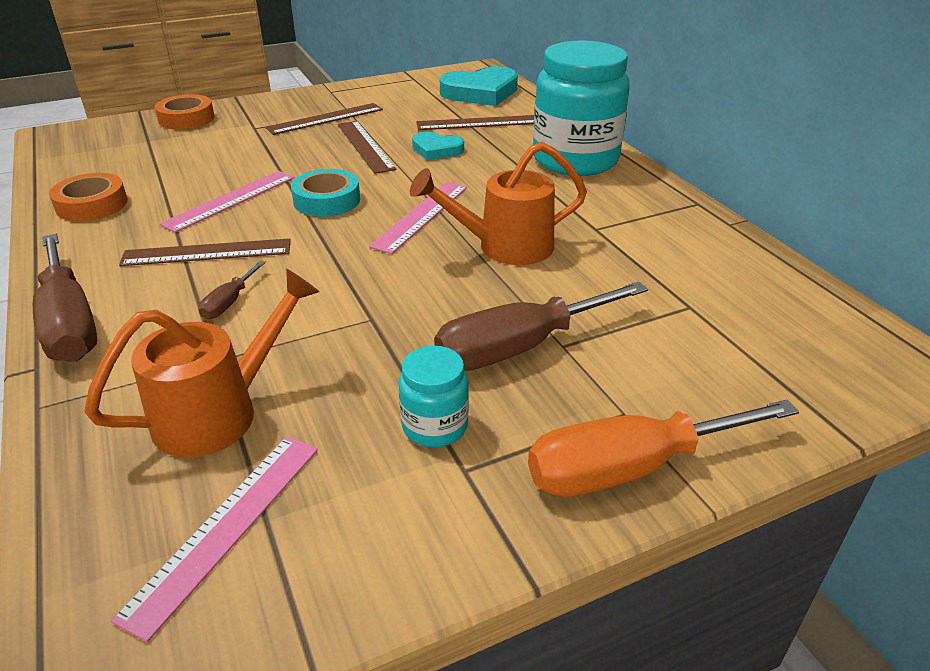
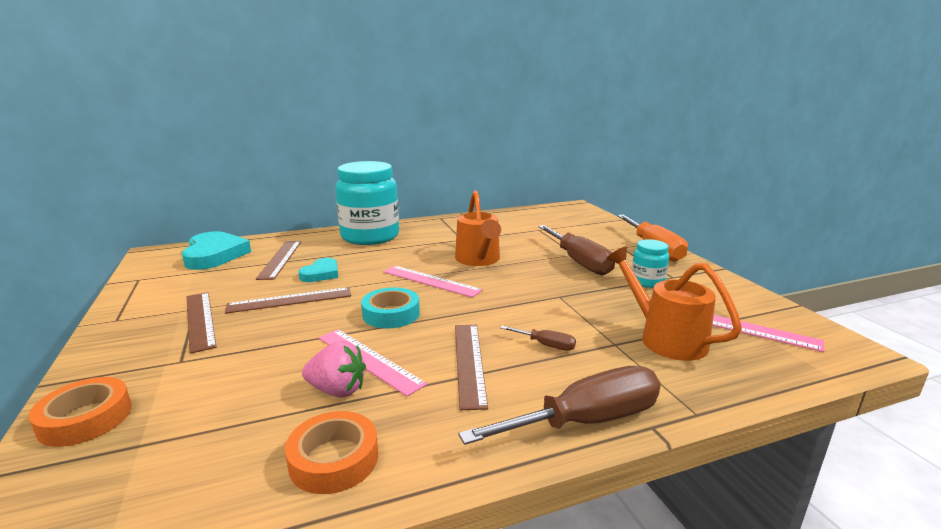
camera: 85 degrees left, 15 degrees down
none -> pink strawberry [302,341,366,398]

